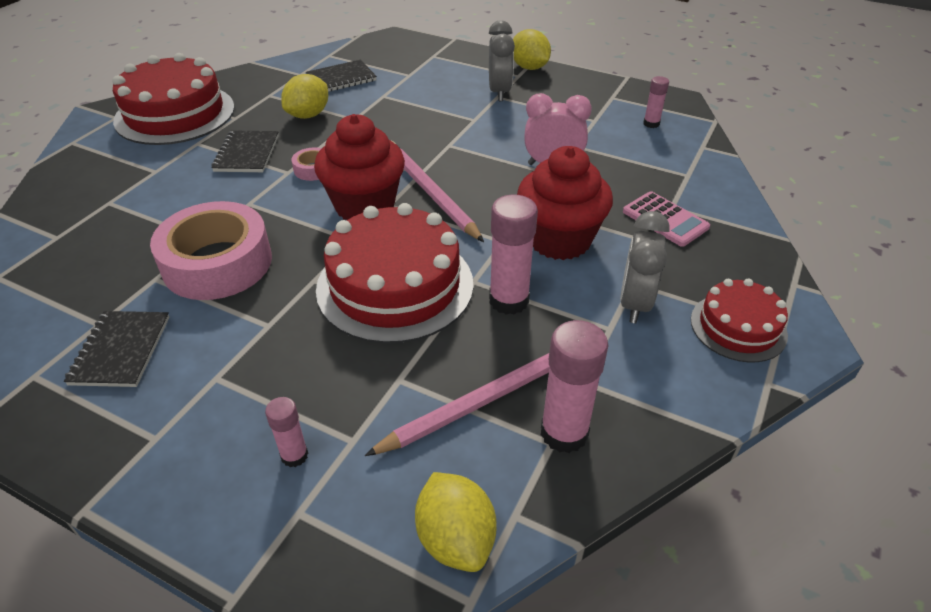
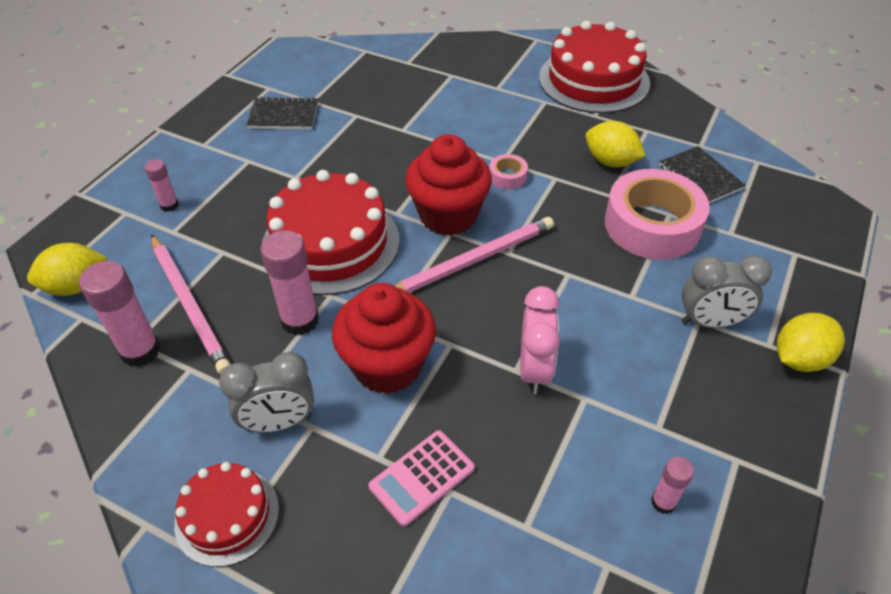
camera: 90 degrees right, 5 degrees up
pink tape [150,201,272,300] -> pink tape moved to [605,169,710,260]
black notebook [211,130,279,172] -> none
grey clock [620,211,669,323] -> grey clock turned 150 degrees clockwise [219,352,314,433]

